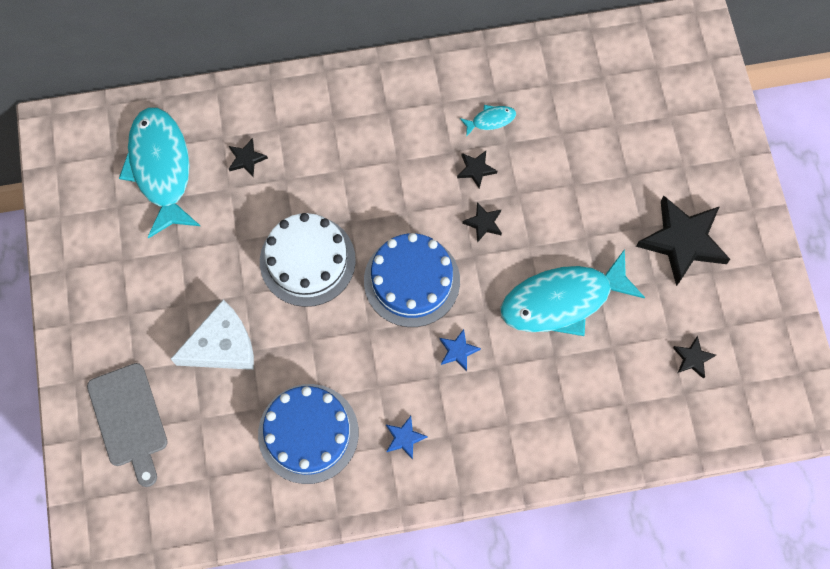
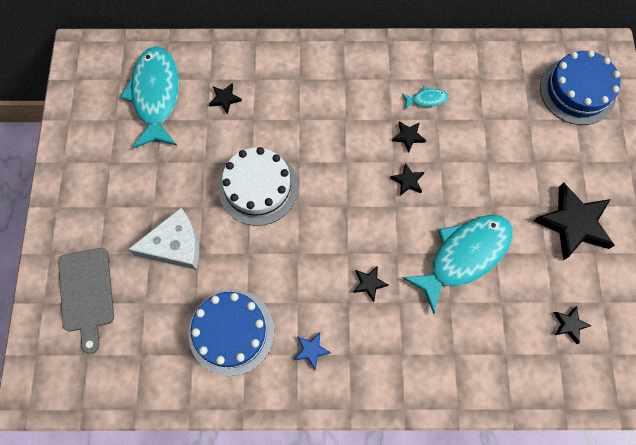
camera: 10 degrees right, 0 degrees up
blue cake [364,233,460,327] -> blue cake moved to [540,50,620,125]
blue star [439,329,481,371] -> black star [353,266,389,302]
turquoise fish [500,249,645,336] -> turquoise fish turned 150 degrees clockwise [402,215,513,314]

